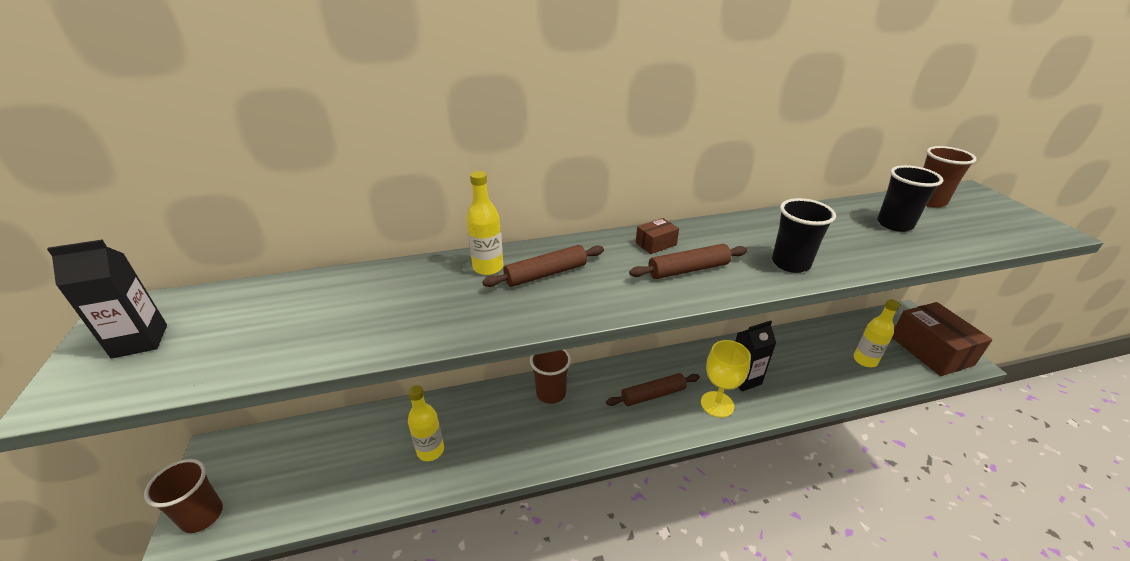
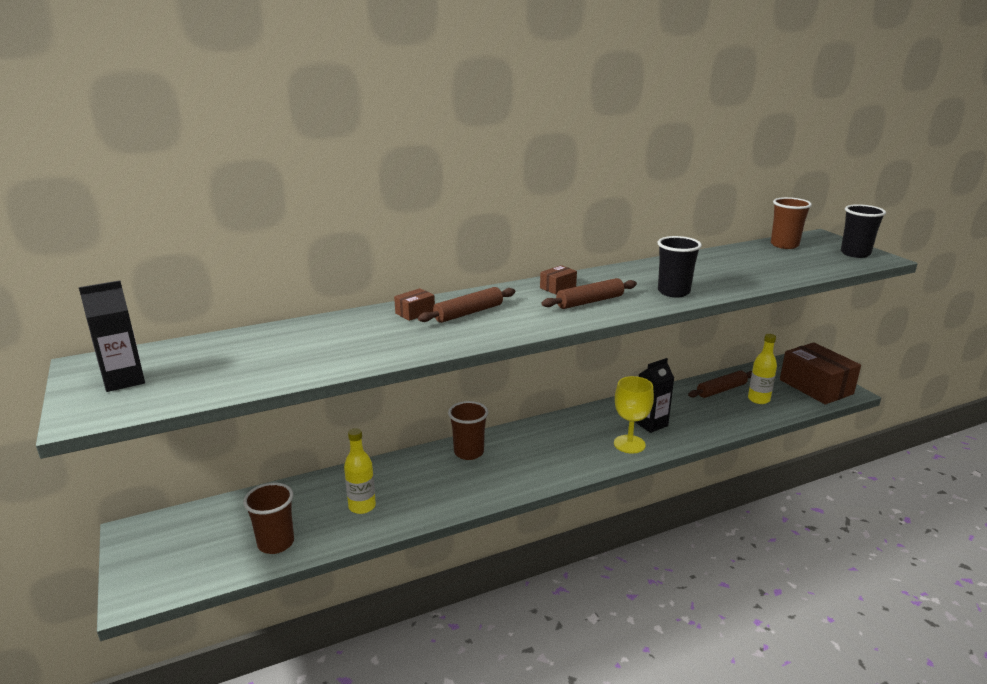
camera: 10 degrees left, 10 degrees down
brown cup [144,459,223,533] -> brown cup moved to [243,483,294,554]
yellow bottle [466,171,503,275] -> brown box [394,288,435,321]
brown rolling pin [606,373,700,406] -> brown rolling pin moved to [688,370,752,398]
black cup [877,165,943,232] -> black cup moved to [841,204,886,258]

